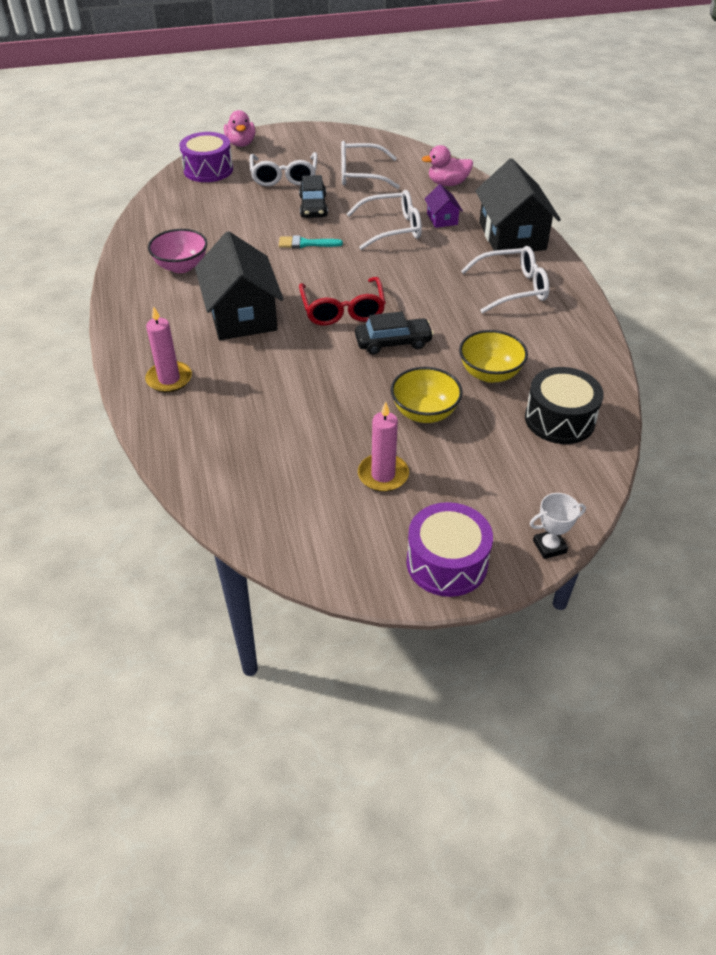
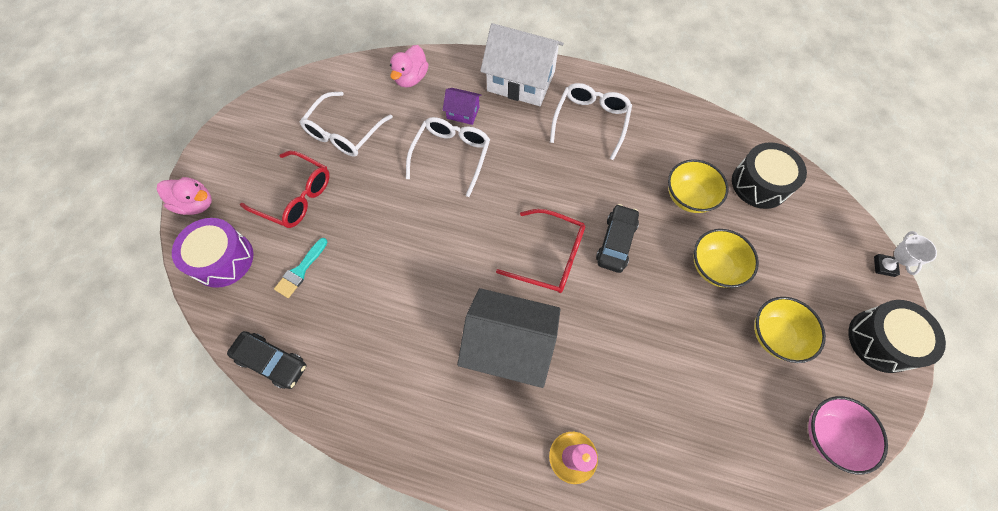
camera: 60 degrees left, 20 degrees up
pink bowl [148,229,207,273] -> pink bowl moved to [808,396,888,474]
white glasses [250,152,317,186] -> red glasses [240,151,329,228]
turquoise brush [279,235,343,248] -> turquoise brush moved to [274,238,328,298]
black car [299,175,328,218] -> black car moved to [227,331,306,389]
pink candle [358,402,409,492] -> yellow bowl [754,297,826,363]
purple drum [406,502,493,597] -> black drum [848,300,946,373]
black house [475,159,561,251] -> white house [480,23,564,106]

